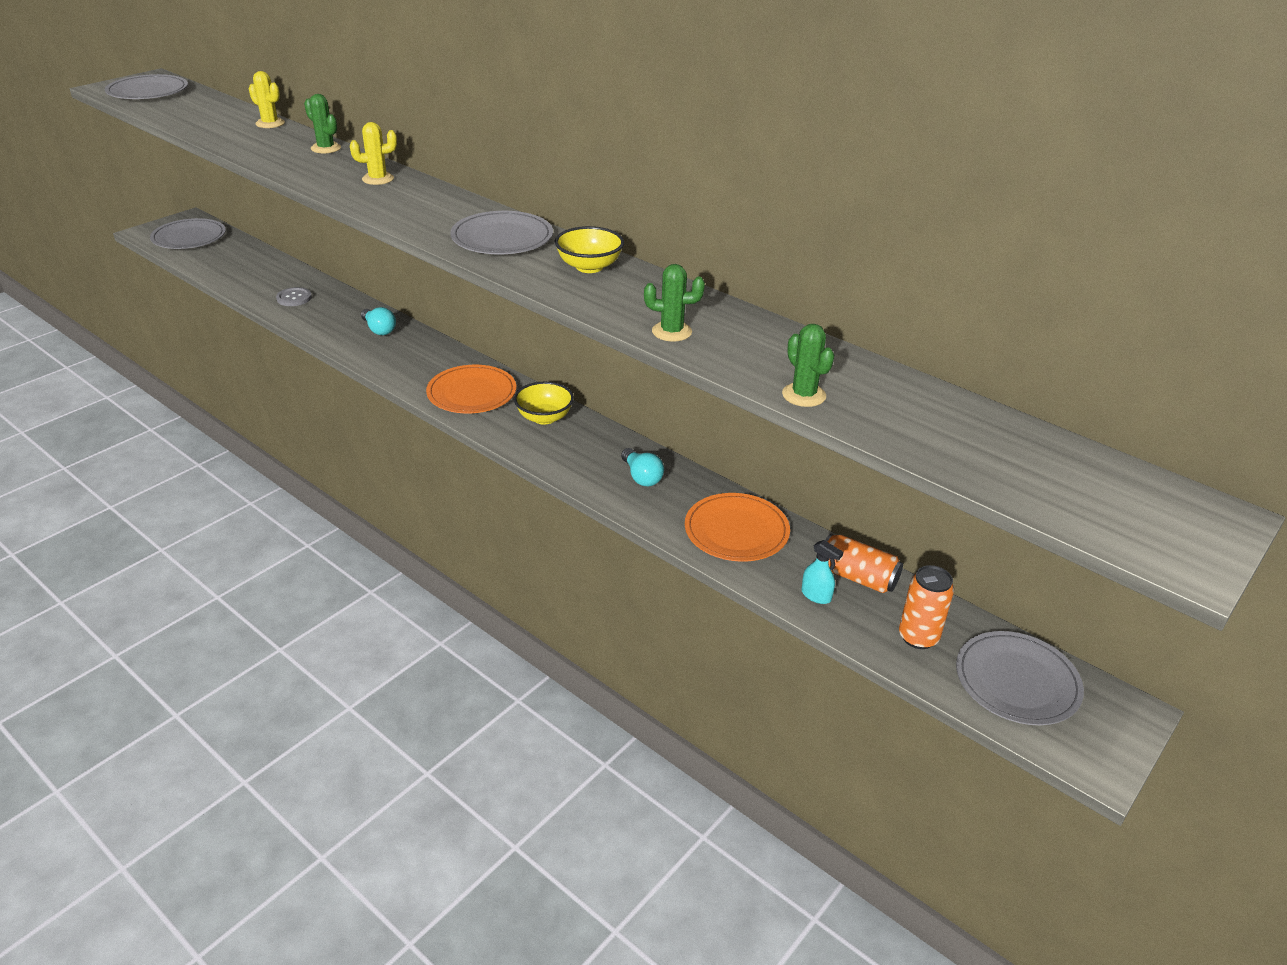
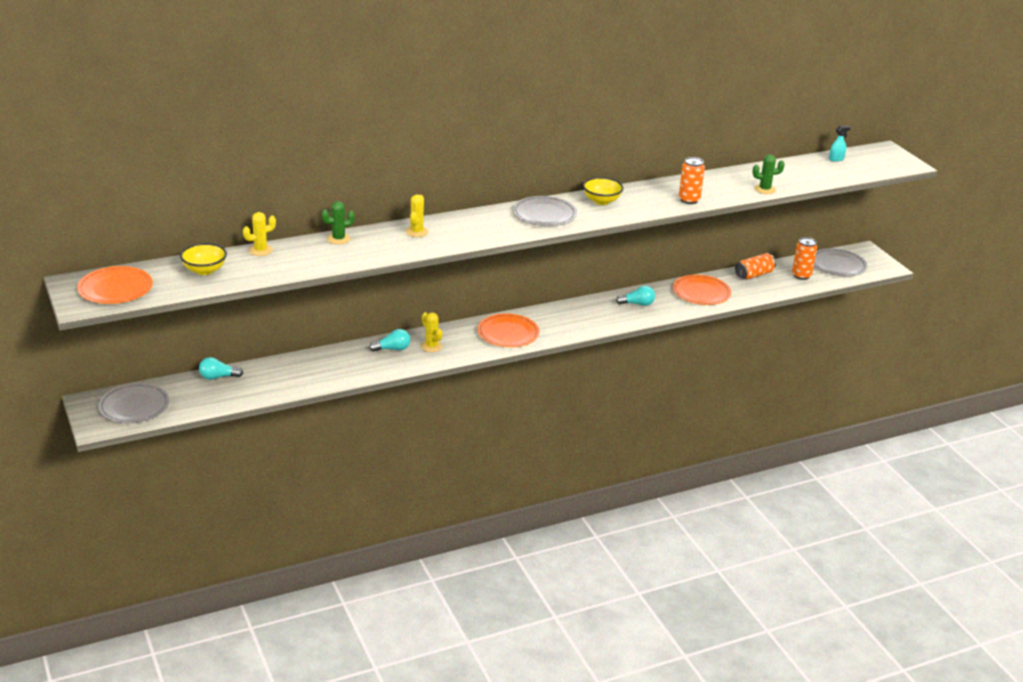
camera: 65 degrees left, 5 degrees down
grey plate [105,74,188,99] -> orange plate [77,266,153,304]
grey button [276,287,312,306] -> none
yellow bowl [514,382,574,425] -> yellow bowl moved to [180,243,227,275]
green cactus [644,264,705,341] -> orange can [679,157,705,204]
turquoise spray bottle [801,540,843,604] -> turquoise spray bottle moved to [829,126,851,162]
none -> turquoise light bulb [199,357,243,380]
none -> yellow cactus [421,312,442,352]

